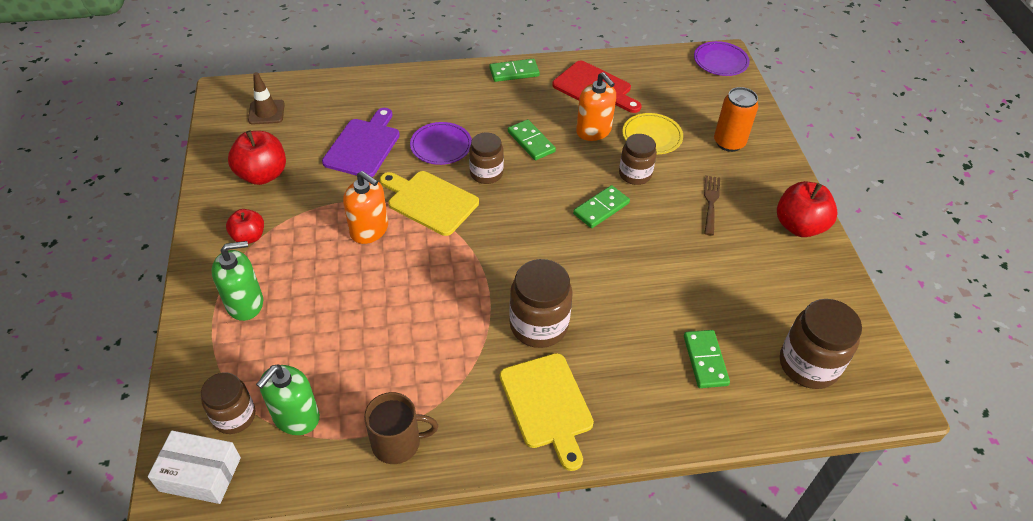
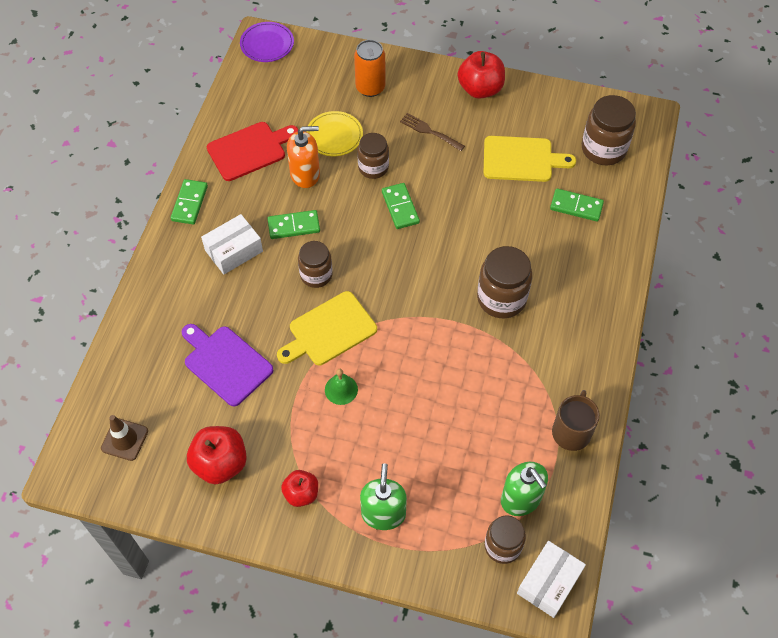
camera: 65 degrees left, 10 degrees up
orange soap dispenser [343,171,388,244] -> green bell [325,369,358,405]
purple plate [410,122,472,165] -> none
yellow cutting board [500,353,594,471] -> yellow cutting board moved to [484,136,576,182]
none -> white box [201,214,263,274]

